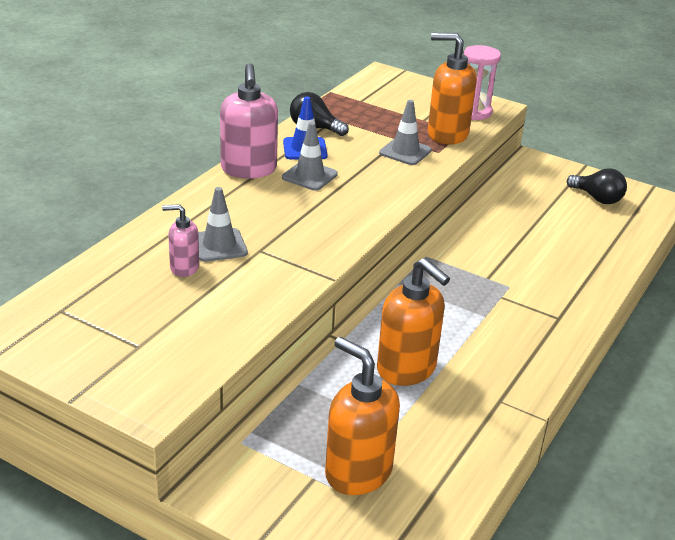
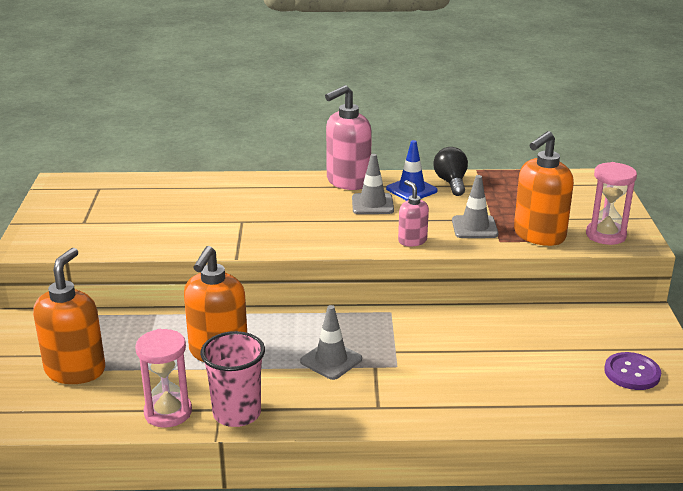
camera: 60 degrees right, 5 degrees down
pink soap dispenser [162,204,199,277] -> pink soap dispenser moved to [398,180,429,246]
grey traffic cone [198,187,248,262] -> grey traffic cone moved to [300,305,362,380]
orange soap dispenser [428,33,477,145] -> orange soap dispenser turned 120 degrees counterclockwise [514,131,574,246]
black light bulb [567,168,627,204] -> purple button [604,352,661,390]
none -> pink hourglass [135,329,192,428]
none -> pink cup [200,331,265,427]

